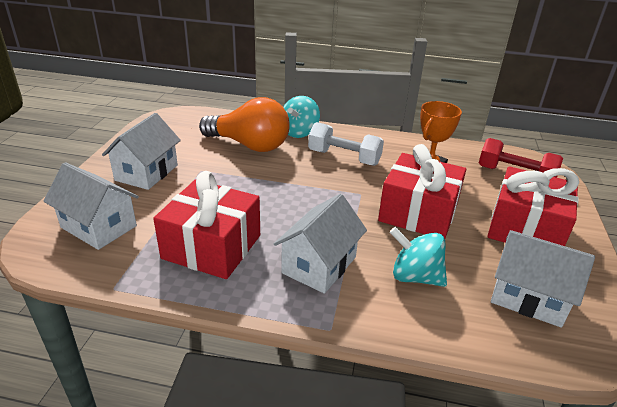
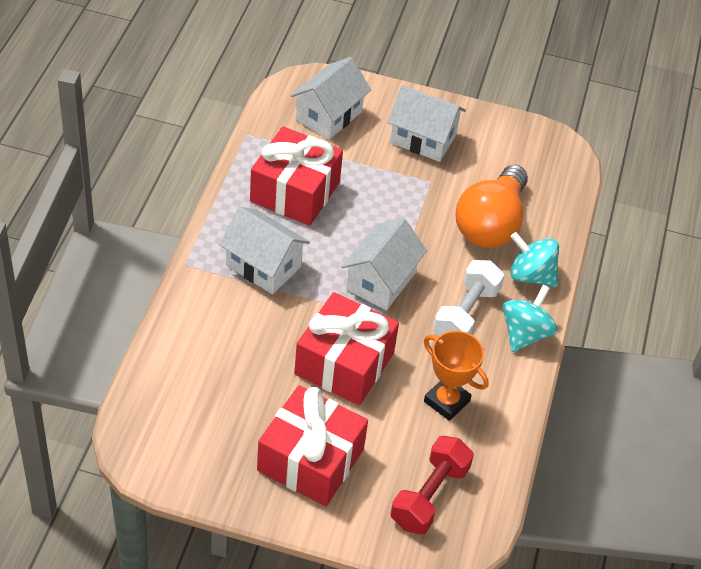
camera: 90 degrees right, 15 degrees up
turquoise spinning top [390,227,447,287] -> turquoise spinning top moved to [503,285,557,352]
white house [491,230,595,328] -> white house moved to [341,218,427,310]

